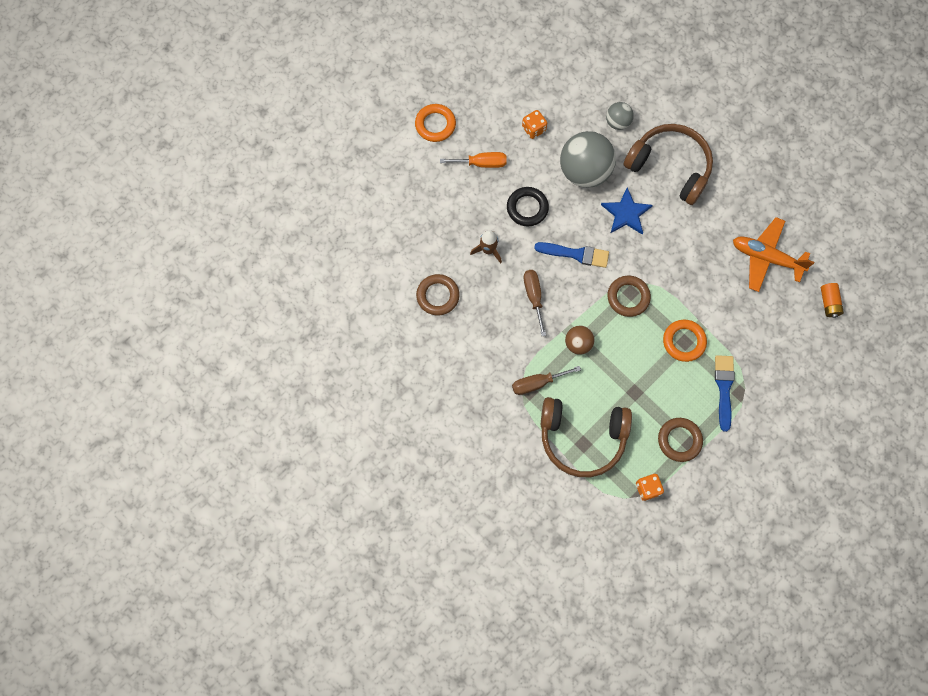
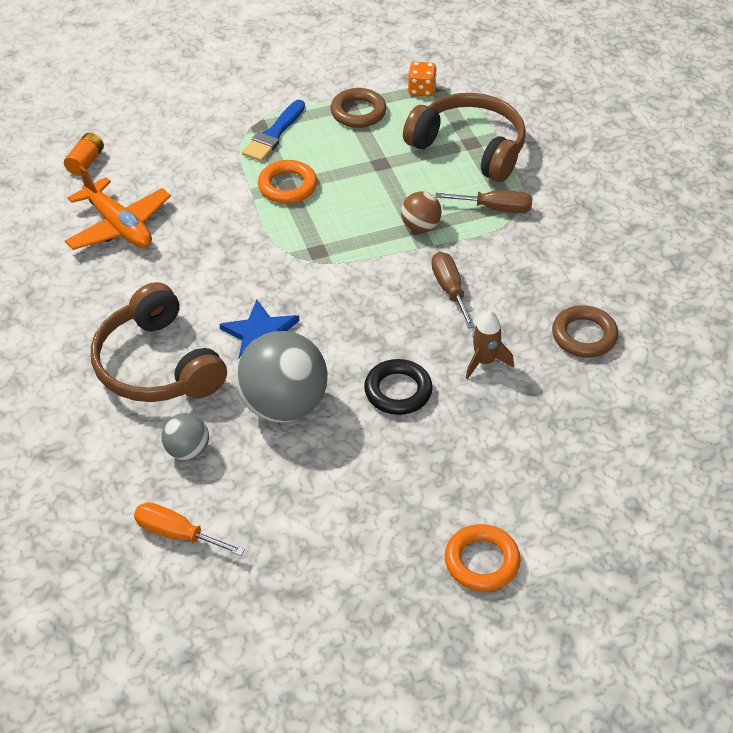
camera: 155 degrees left, 25 degrees down
orange screwdriver [440,152,507,168] -> orange screwdriver moved to [134,502,245,556]
orange dice [522,110,547,139] -> none
brown screwdriver [523,270,546,336] -> brown screwdriver turned 150 degrees clockwise [431,252,475,329]
blue brush [534,242,609,268] -> none
brown ring [608,275,651,317] -> none

